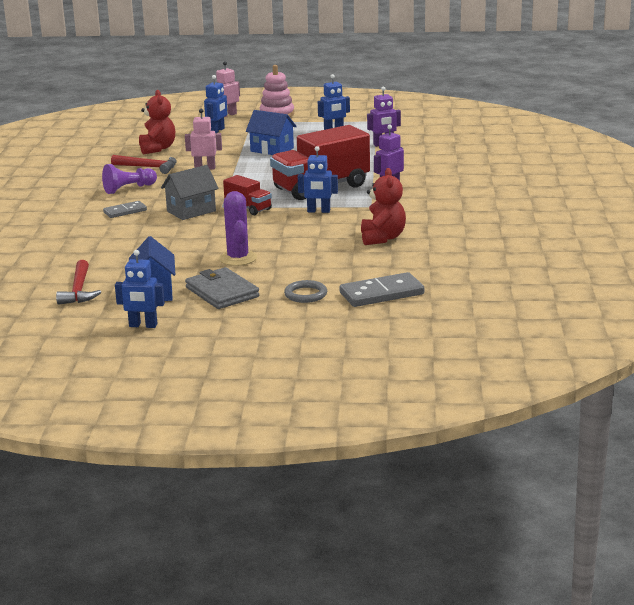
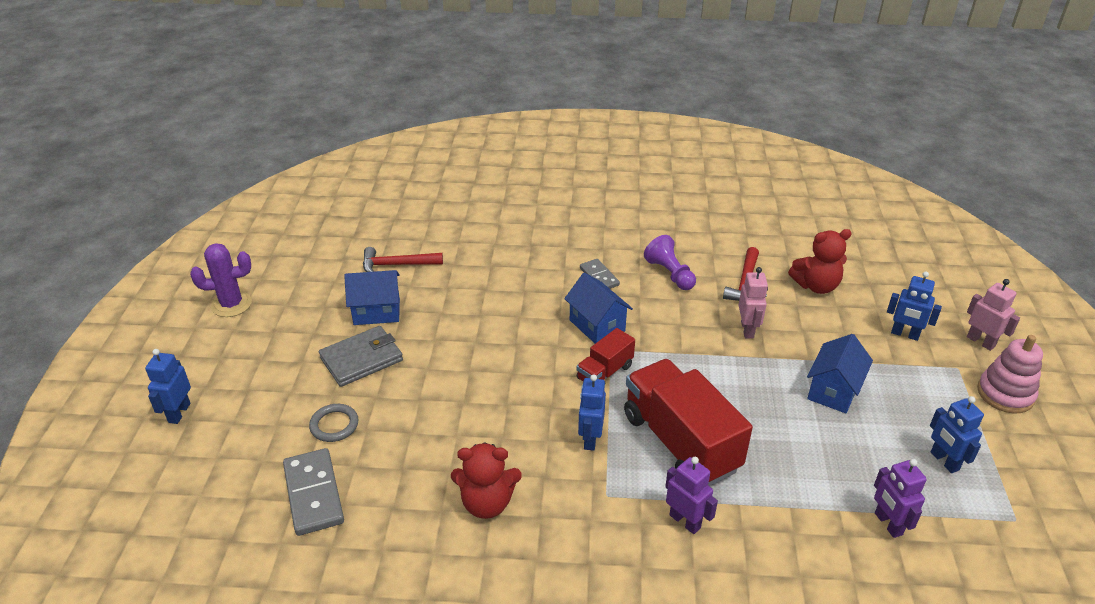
camera: 90 degrees right, 15 degrees up
blue robot [115,250,165,328] -> blue robot moved to [145,349,191,424]
grey house [161,165,219,220] -> blue house [564,273,633,343]
purple cactus [219,191,257,266] -> purple cactus moved to [190,243,252,317]

